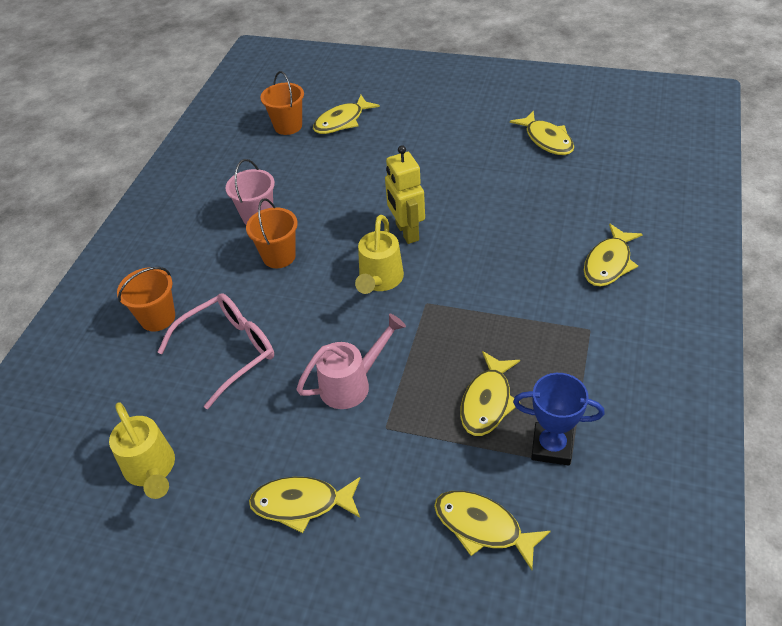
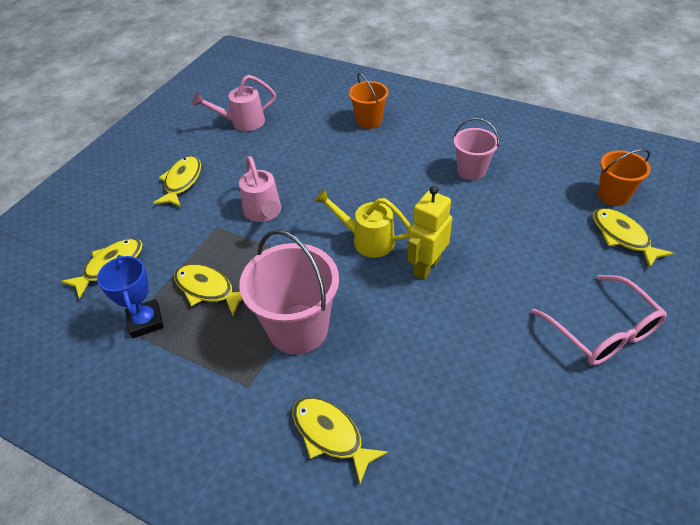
camera: 100 degrees right, 0 degrees up
yellow watering can [109,402,175,499] -> pink watering can [192,75,276,131]
pink glasses [158,293,274,409] -> pink glasses moved to [531,275,667,365]
orange bucket [246,198,298,268] -> none
yellow robot [385,145,425,244] -> yellow robot turned 45 degrees counterclockwise [407,186,452,280]
yellow fish [510,111,574,155] -> none
blue trophy [513,373,605,466] -> blue trophy turned 45 degrees counterclockwise [97,255,164,338]
none -> pink bucket [239,229,339,355]

